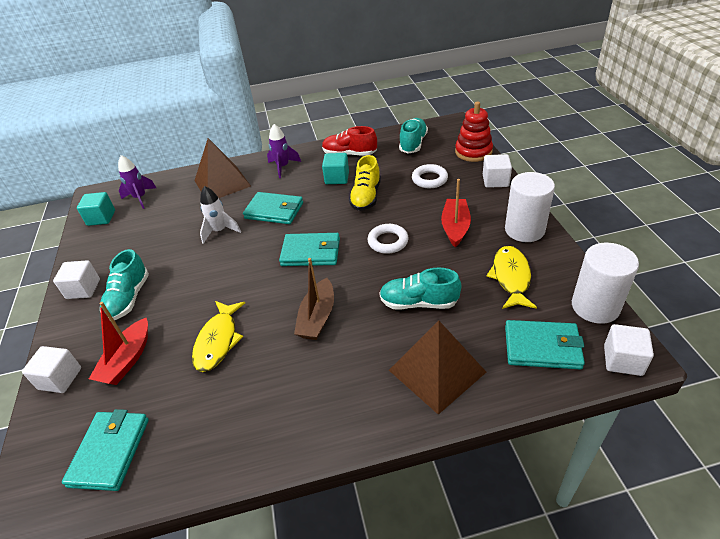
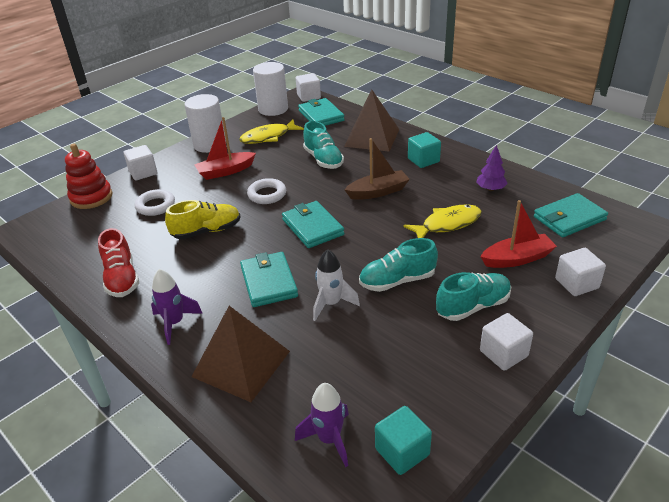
camera: 125 degrees left, 5 degrees down
turquoise cube [322,153,349,184] -> turquoise cube moved to [408,132,441,168]
turquoise shoe [399,118,428,154] -> turquoise shoe moved to [359,238,438,292]
none -> purple tree [476,145,508,191]

